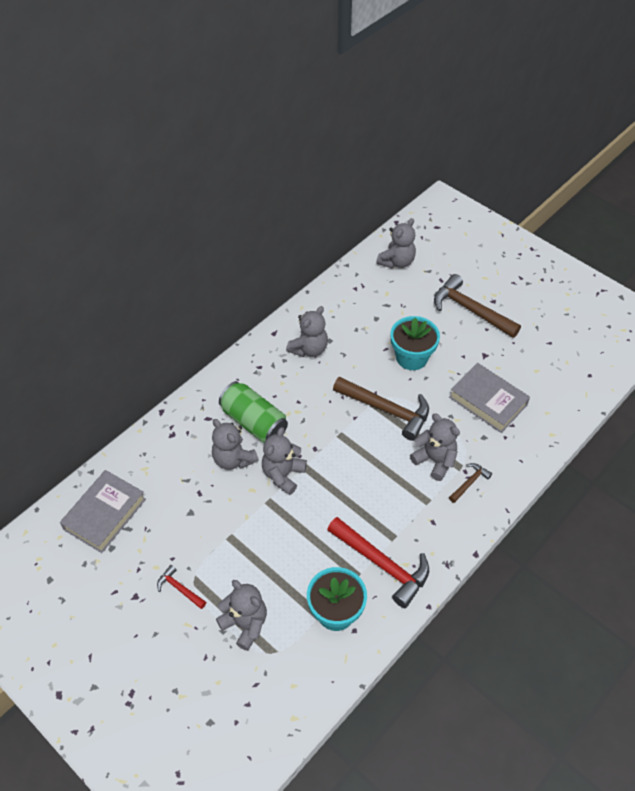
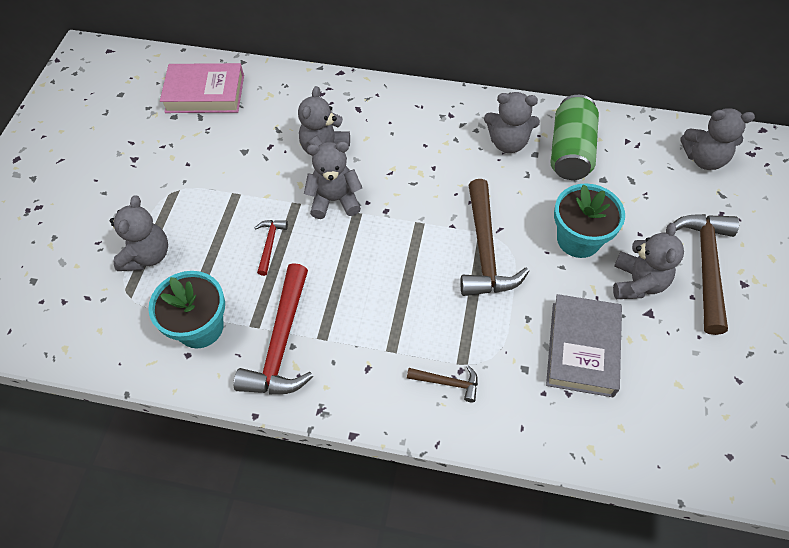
camera: 60 degrees right, 5 degrees up
grey book [60,470,146,553] -> pink book [160,63,244,113]
red hammer [157,565,206,609] -> red hammer moved to [254,220,288,276]
green can [219,382,288,443] -> green can moved to [551,95,599,180]
grey teddy bear [410,414,460,481] -> grey teddy bear moved to [613,223,684,299]

